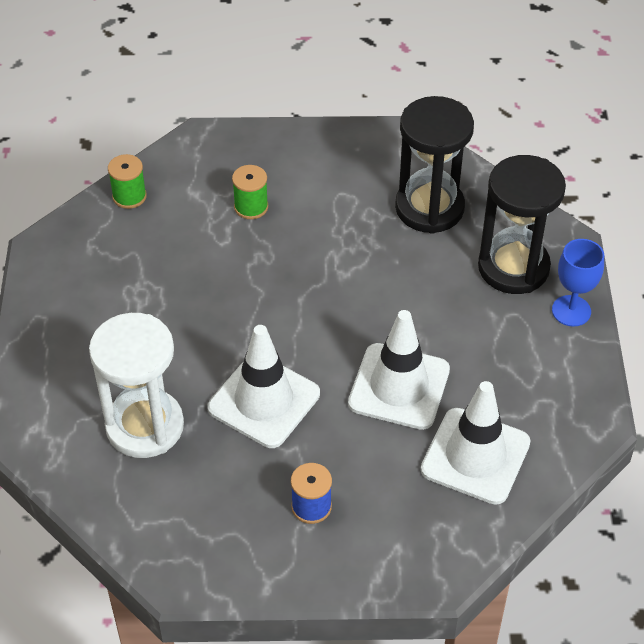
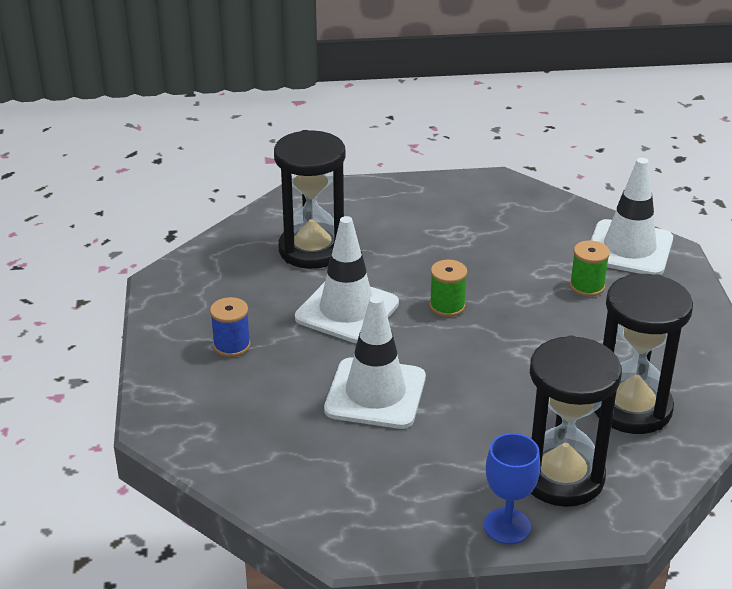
camera: 85 degrees right, 15 degrees down
white hourglass [89,313,184,458] -> black hourglass [274,130,346,269]
green spool [108,154,147,209] -> green spool moved to [429,260,467,317]
white traffic cone [421,381,531,505] -> white traffic cone moved to [591,158,673,275]

